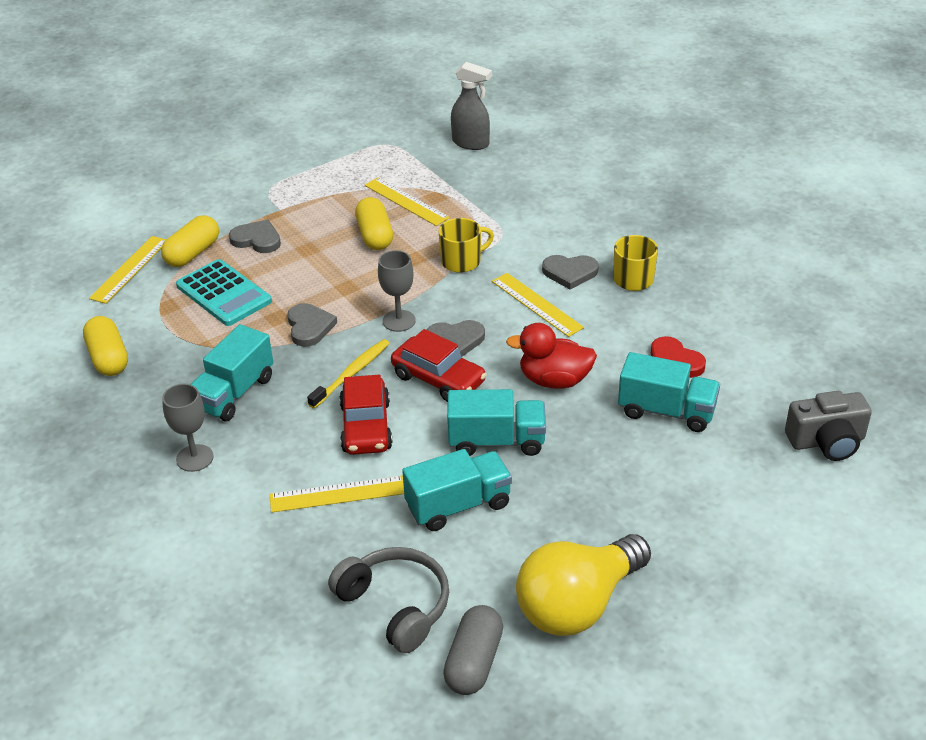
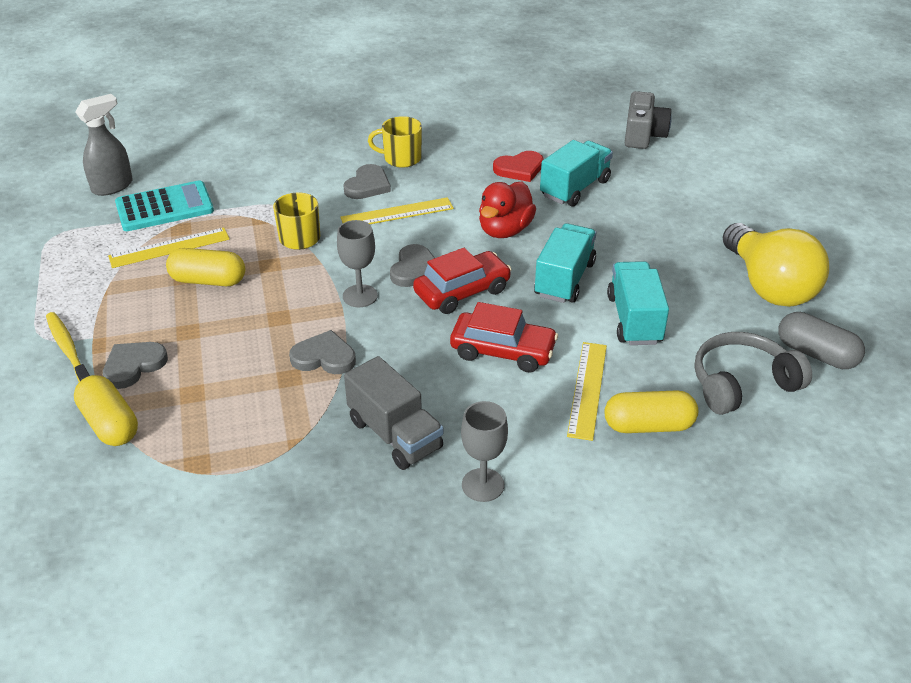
camera: 70 degrees left, 0 degrees up
yellow capsule [83,316,128,376] -> yellow capsule moved to [605,390,698,433]
yellow ruler [89,236,166,304] -> none
turquoise calculator [176,259,272,326] -> turquoise calculator moved to [115,180,214,231]
turquoise truck [191,324,273,421] -> grey truck [344,356,444,470]
yellow toothbrush [307,339,390,409] -> yellow toothbrush moved to [46,312,90,382]

